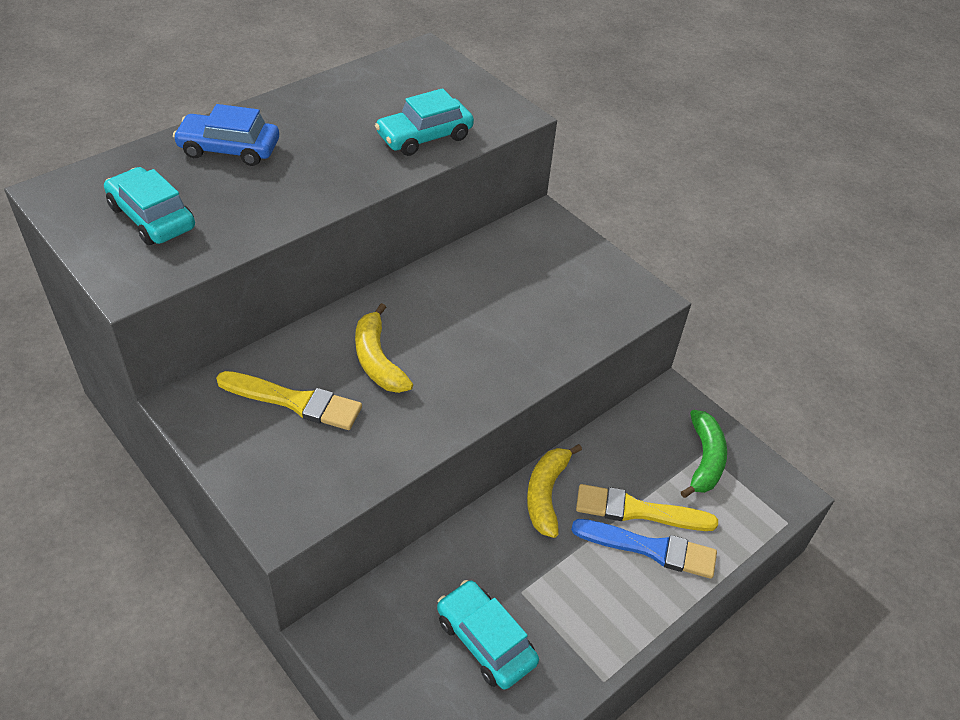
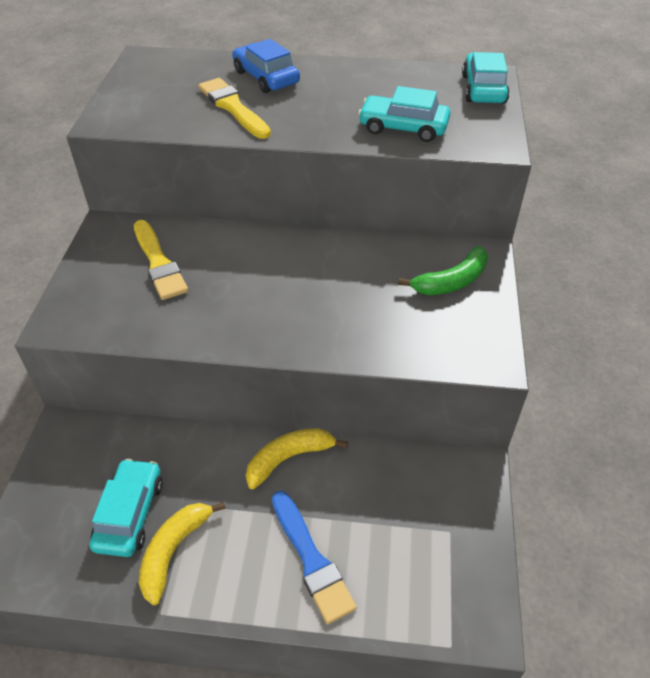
camera: 50 degrees right, 0 degrees up
turquoise car [104,167,195,245] -> turquoise car moved to [462,52,510,103]
yellow banana [355,303,413,393] -> yellow banana moved to [139,502,226,605]
yellow brush [576,484,718,531] -> yellow brush moved to [198,78,271,139]
green banana [681,410,727,498] -> green banana moved to [398,246,488,295]

